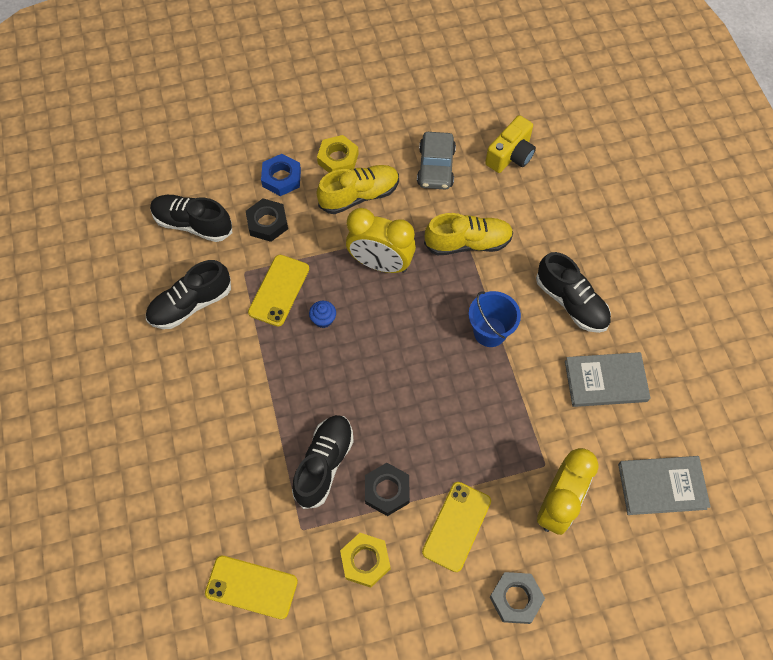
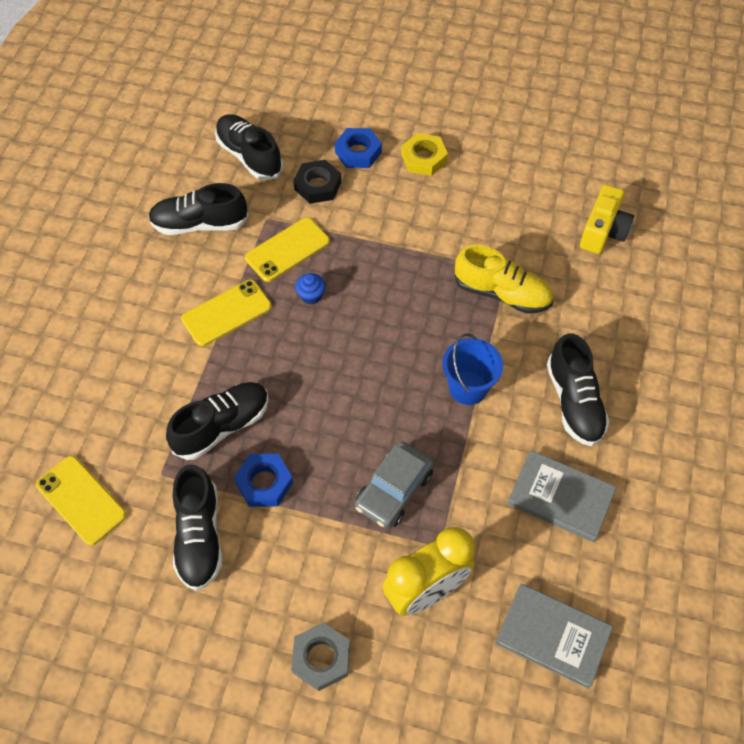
camera: 30 degrees right, 5 degrees down
yellow shoe [317,165,399,214] -> none
yellow nut [340,533,391,588] -> black shoe [172,464,222,591]
yellow clock [346,208,416,273] -> none
black nut [365,463,410,516] -> blue nut [234,454,293,507]
grey car [417,132,456,190] -> grey car moved to [355,441,434,528]
yellow phone [422,482,491,572] -> yellow phone moved to [181,280,272,346]
yellow camera [485,115,536,173] -> yellow camera turned 45 degrees counterclockwise [580,184,634,254]

